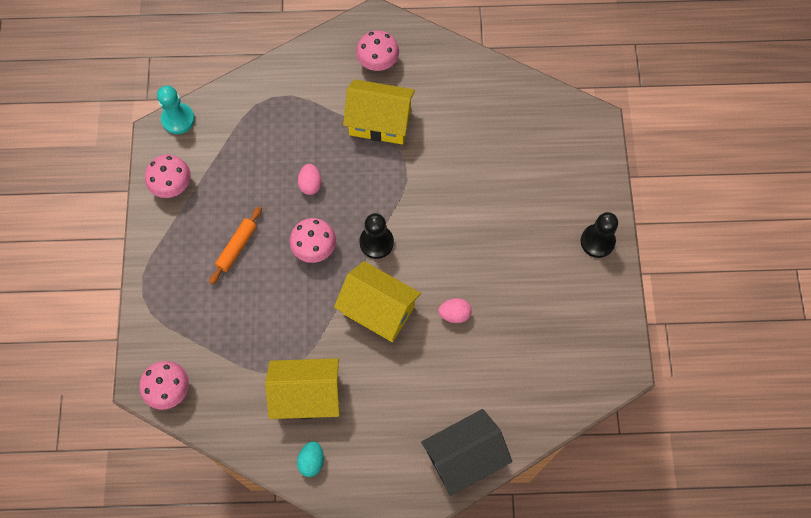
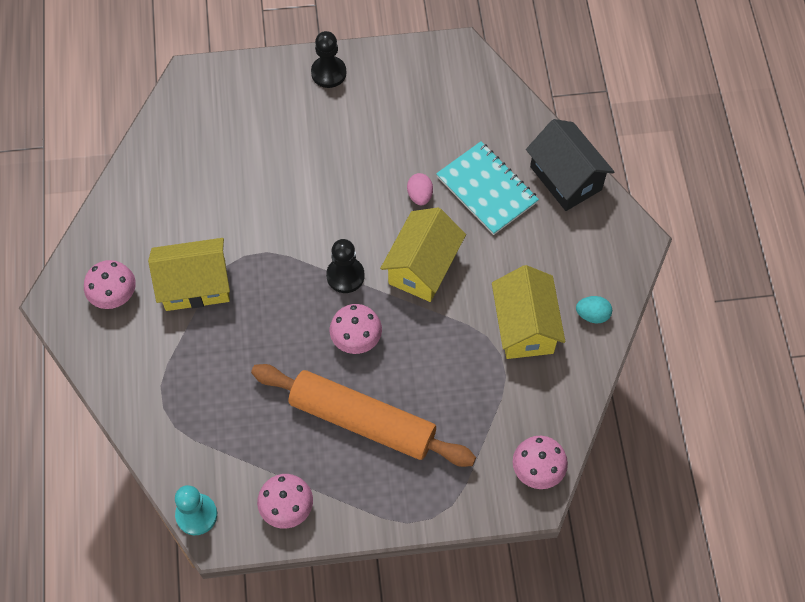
camera: 95 degrees left, 5 degrees down
orange rolling pin [209,207,262,284] -> orange rolling pin [251,364,476,467], size x2.23
pink egg [298,164,322,195] -> none
yellow house [343,79,415,144] -> yellow house turned 75 degrees clockwise [148,238,230,311]
none -> turquoise notebook [436,141,539,235]

